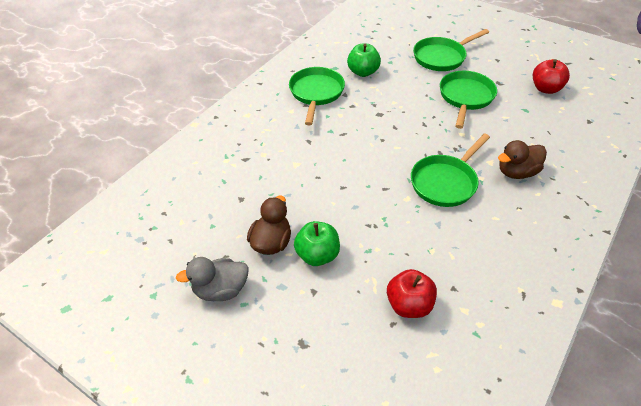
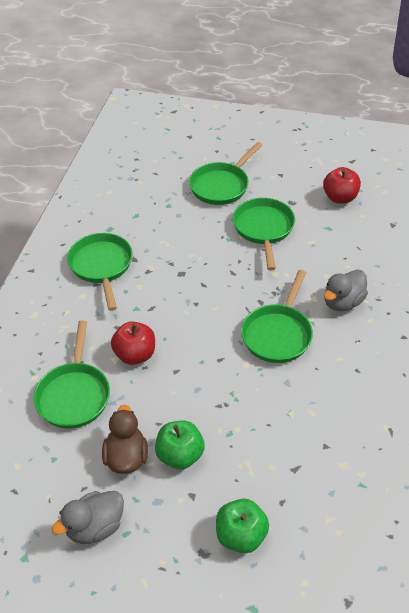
camera: 20 degrees left, 0 degrees up
green apple [347,44,381,77] -> green apple moved to [216,499,269,553]
red apple [387,269,437,318] -> red apple moved to [111,321,155,365]
brown duck [498,140,547,179] -> grey duck [324,269,368,311]
none -> green pan [33,320,110,429]

